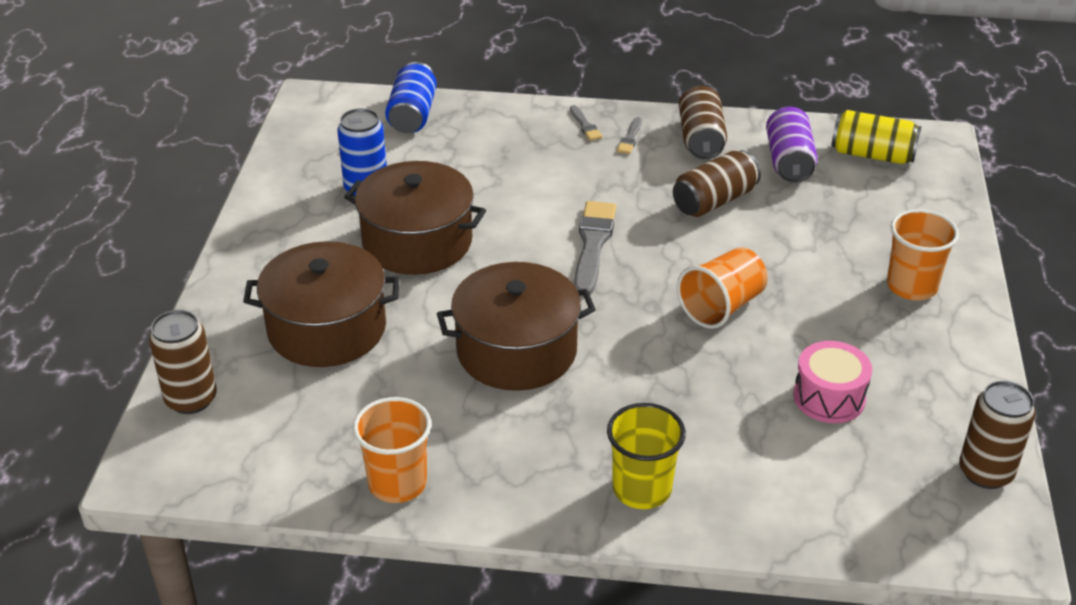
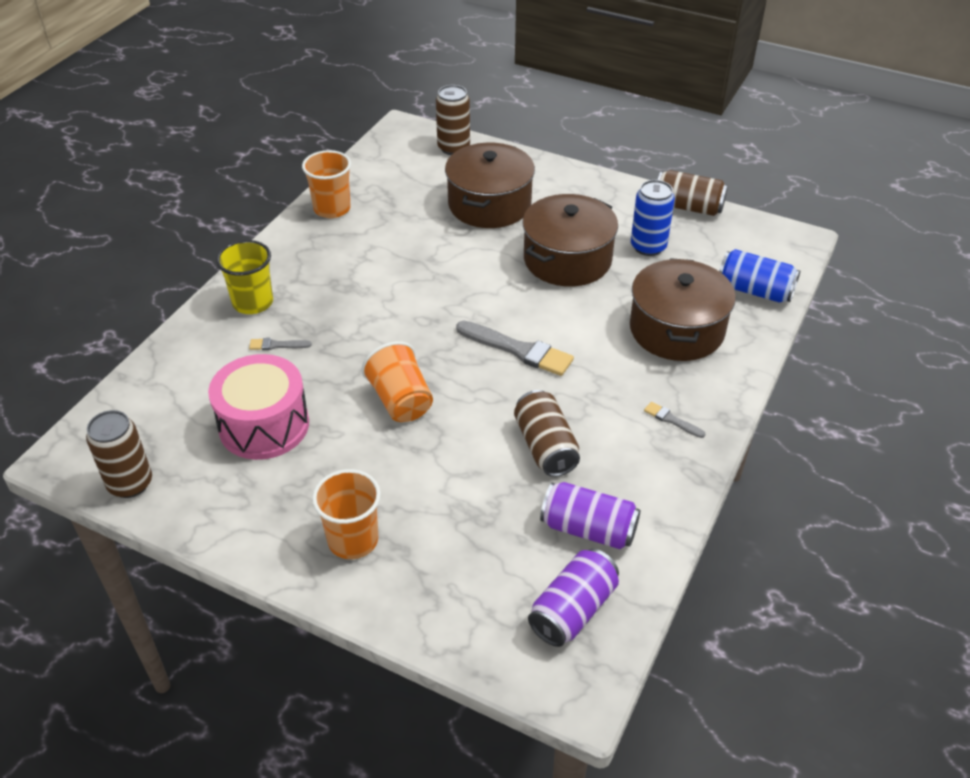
camera: 110 degrees right, 5 degrees up
brown pot [437,262,596,391] -> brown pot moved to [630,258,736,361]
grey brush [570,105,602,141] -> grey brush moved to [249,338,312,350]
brown can [679,86,727,160] -> brown can moved to [658,170,728,216]
pink drum [793,341,872,423] -> pink drum [208,354,309,460], size x1.51
yellow can [831,110,922,164] -> purple can [528,549,619,647]

